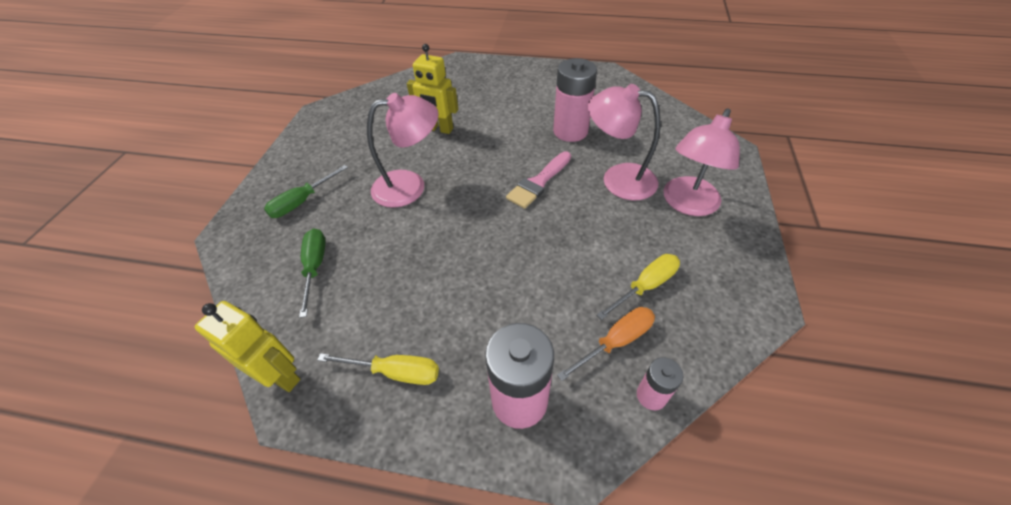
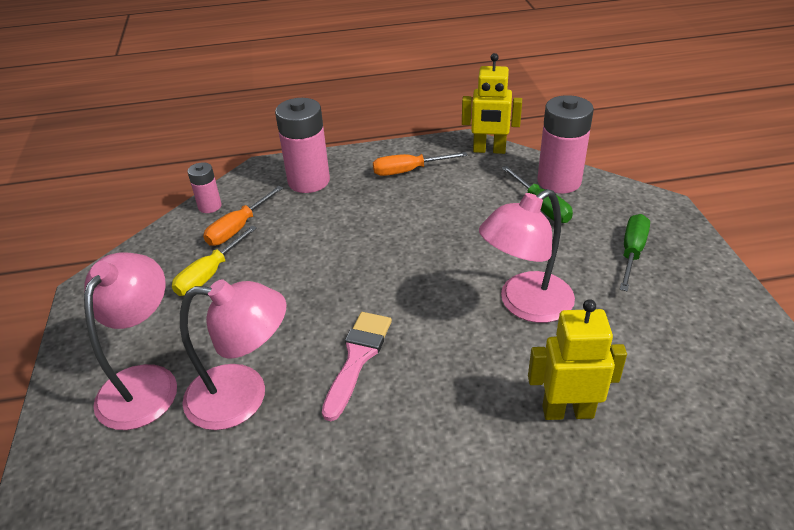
camera: 160 degrees right, 10 degrees down
yellow screwdriver [317,353,439,385] -> orange screwdriver [373,152,468,176]
pink battery [553,58,597,142] -> pink battery moved to [537,95,594,194]

